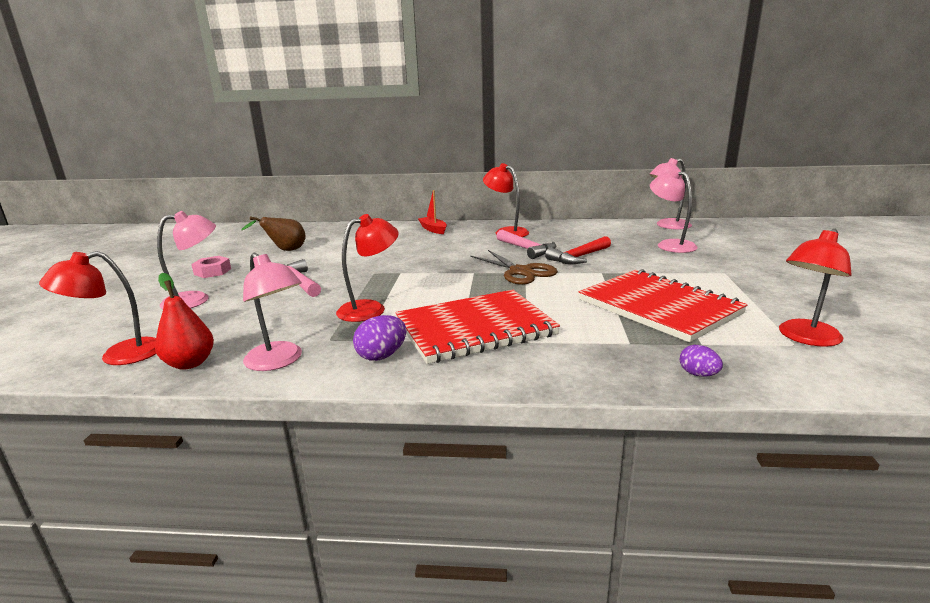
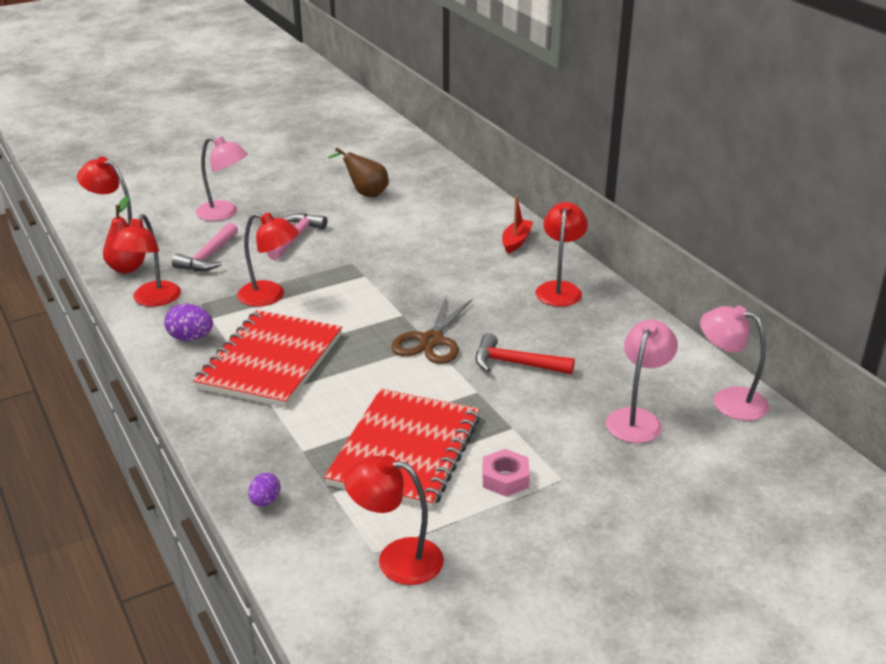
camera: 55 degrees right, 10 degrees up
pink nut [191,256,231,278] -> pink nut moved to [482,449,530,497]
pink lamp [243,253,302,371] -> red lamp [111,214,181,307]
red notebook [395,290,560,364] -> red notebook turned 75 degrees clockwise [193,310,342,408]
pink hammer [496,230,556,259] -> pink hammer moved to [172,222,238,271]

